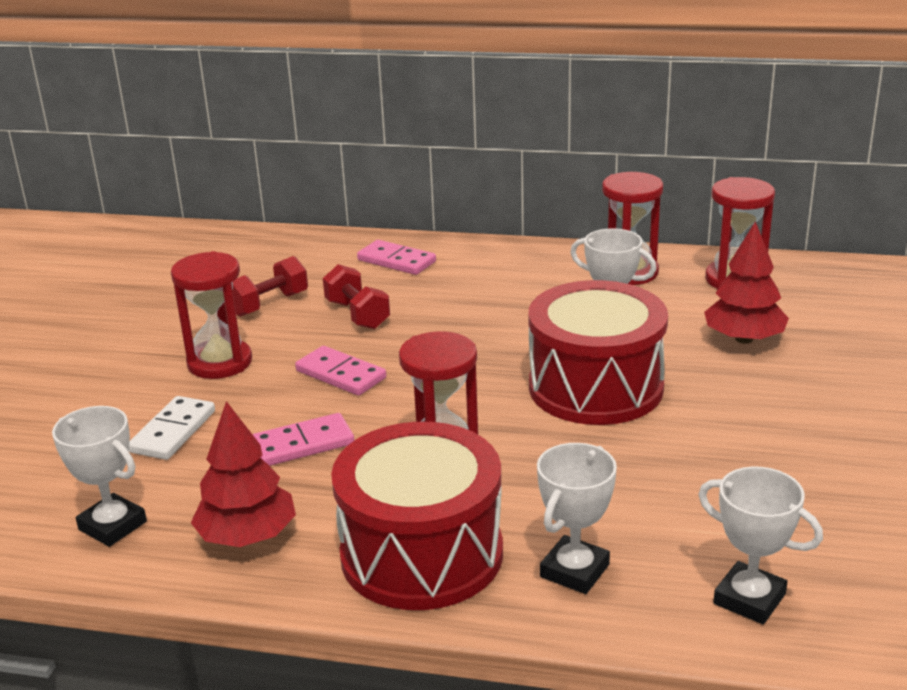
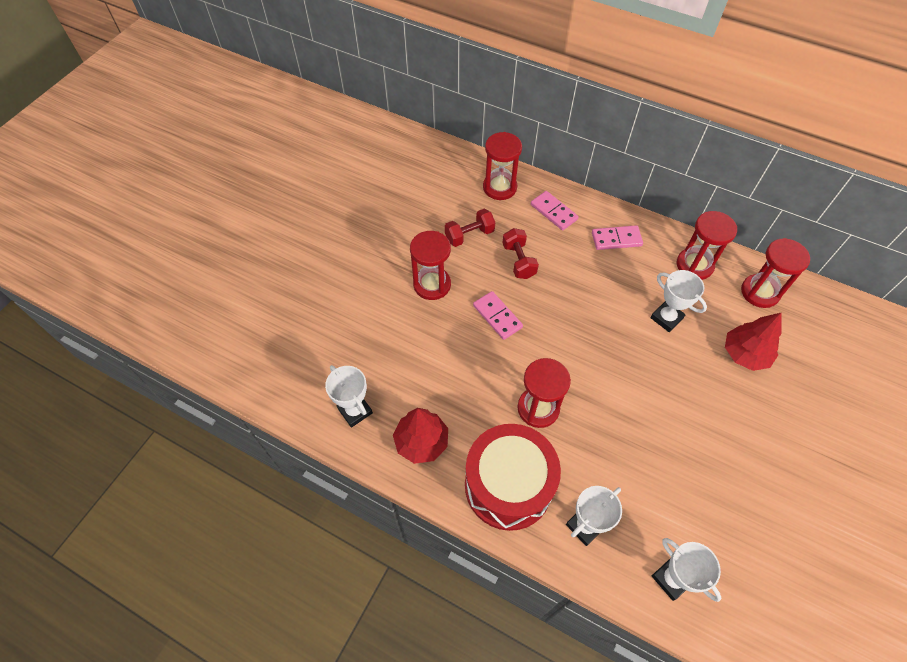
camera: 15 degrees right, 30 degrees up
white domino [129,396,215,460] -> none
pink domino [252,413,354,466] -> pink domino moved to [592,225,643,250]
red drum [528,280,668,425] -> none
none -> red hourglass [483,132,522,200]

